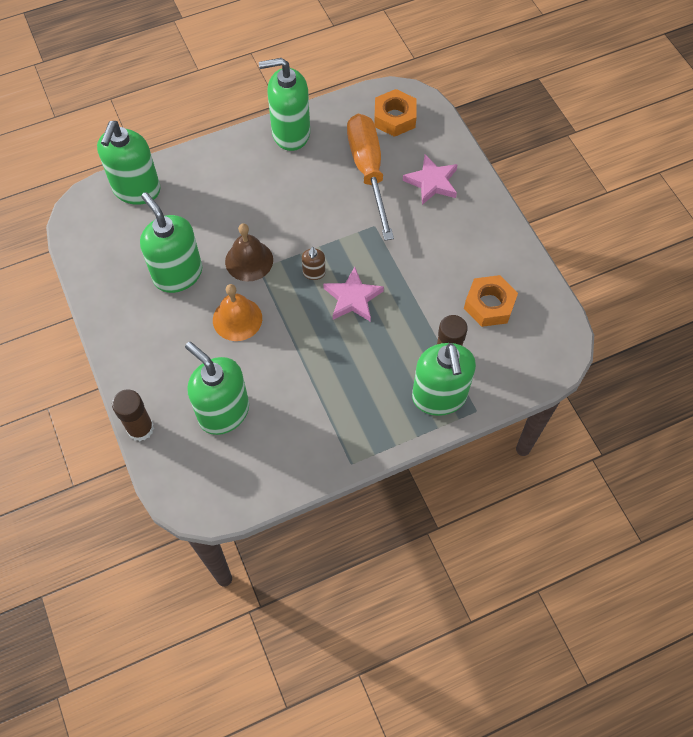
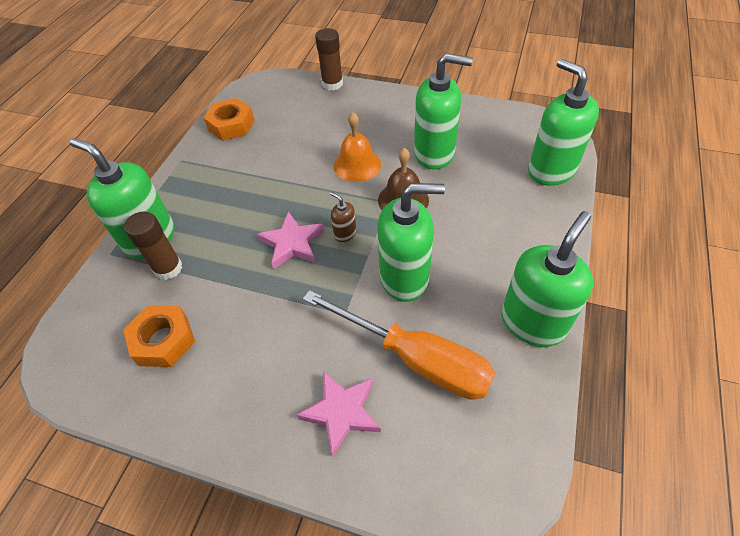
camera: 135 degrees right, 10 degrees down
green soap dispenser [185,342,249,435] -> green soap dispenser moved to [377,183,445,302]
orange nut [374,89,416,137] -> orange nut moved to [204,98,255,141]

